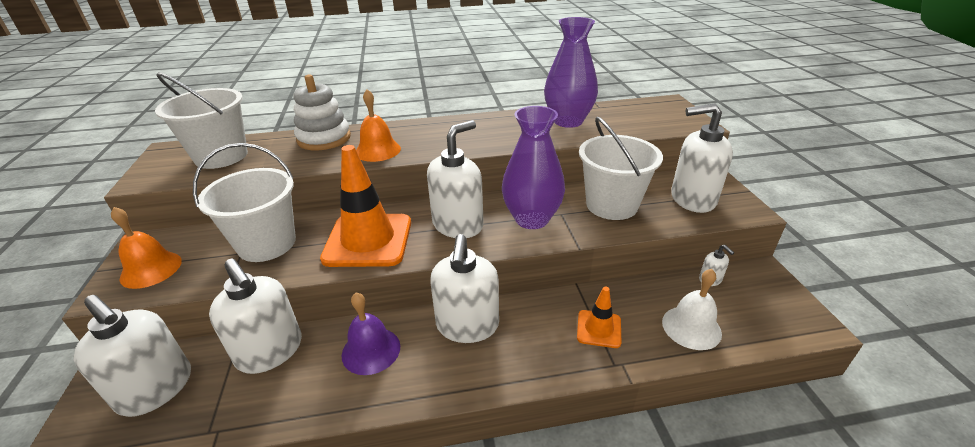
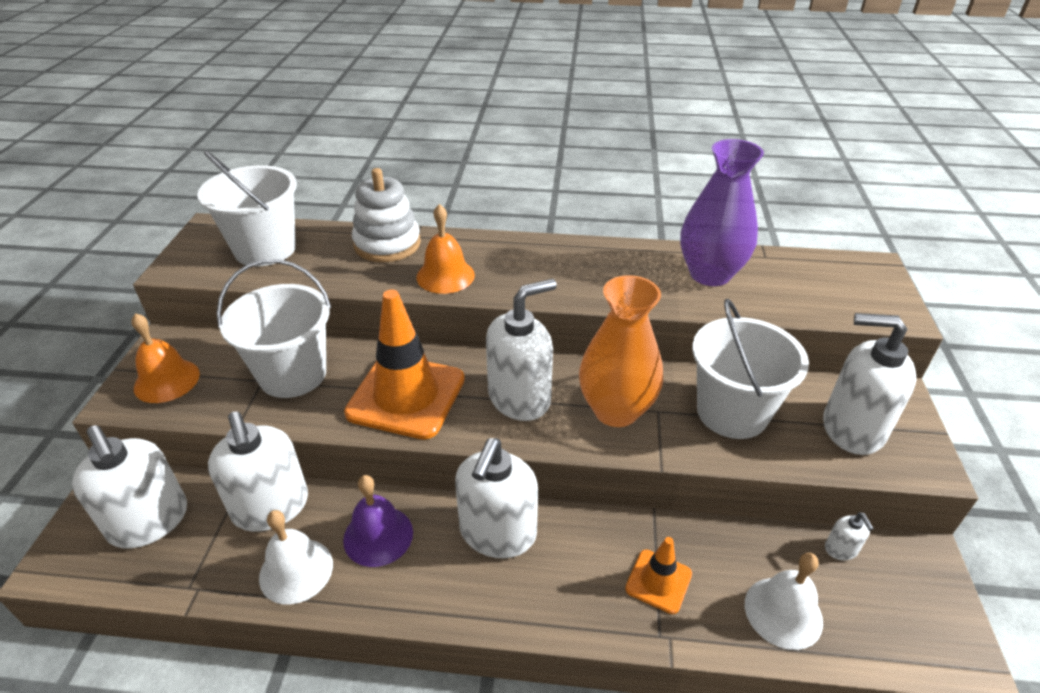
camera: 15 degrees right, 5 degrees up
purple vase [502,106,565,229] -> orange vase [579,275,663,427]
none -> white bell [259,510,333,605]

